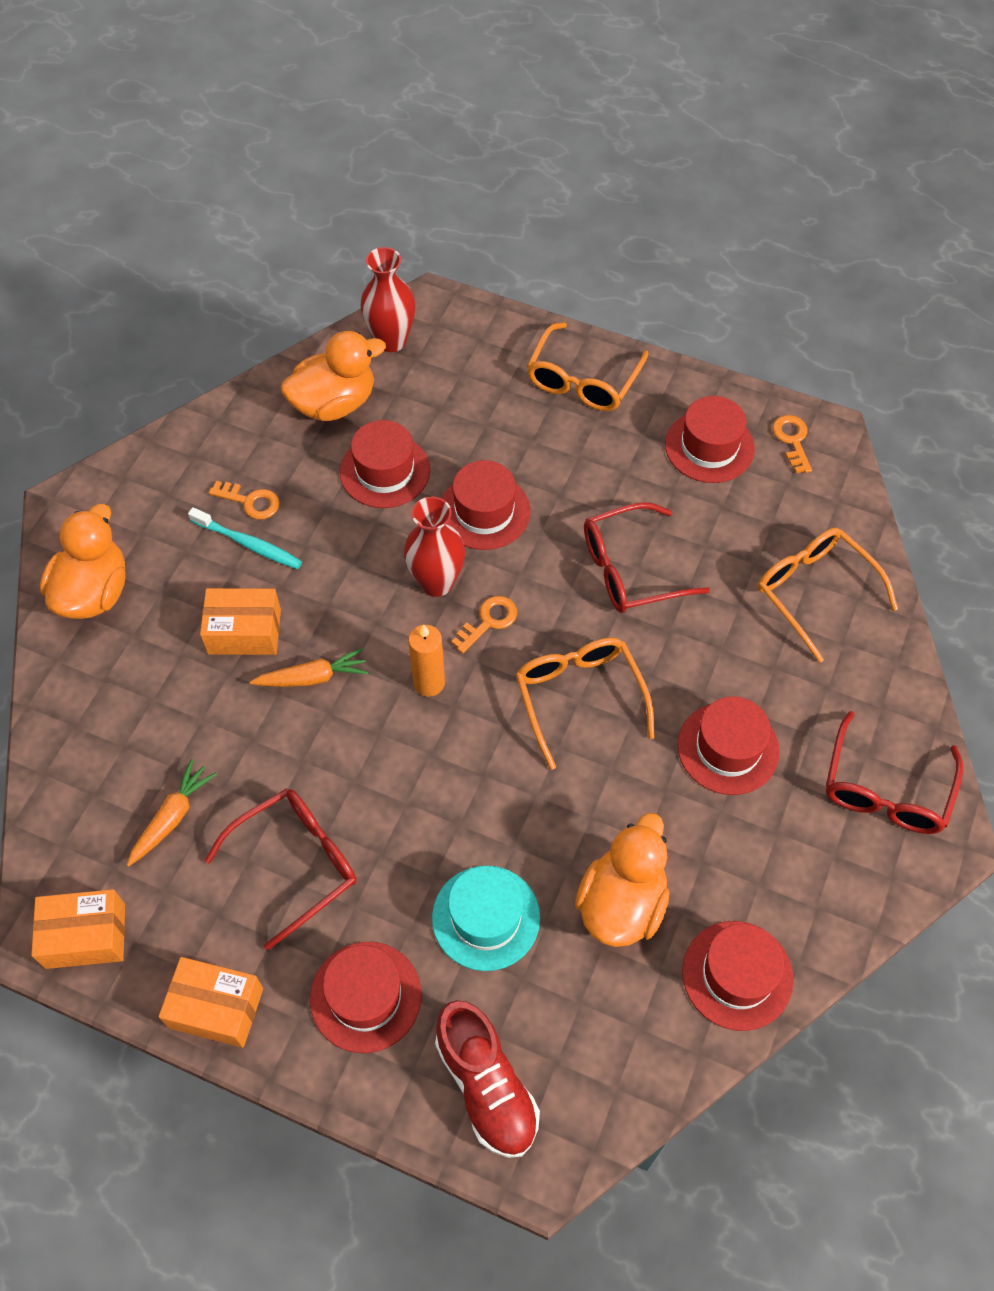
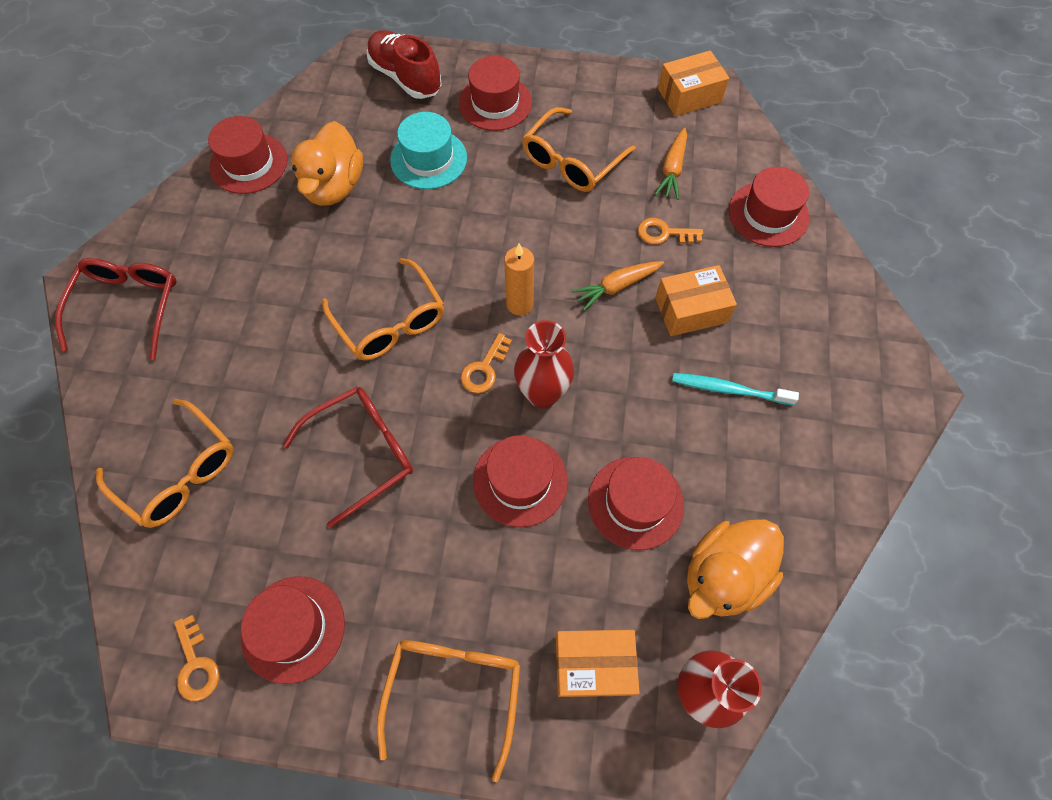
camera: 165 degrees right, 5 degrees up
orange duck [40,504,126,619] -> none
orange box [159,957,263,1048] -> orange box moved to [556,630,640,697]
red glasses [204,788,357,950] -> orange glasses [522,107,636,192]
orange key [209,481,280,520] -> orange key moved to [638,218,703,244]
red hat [677,696,780,795] -> red hat moved to [729,167,809,247]

